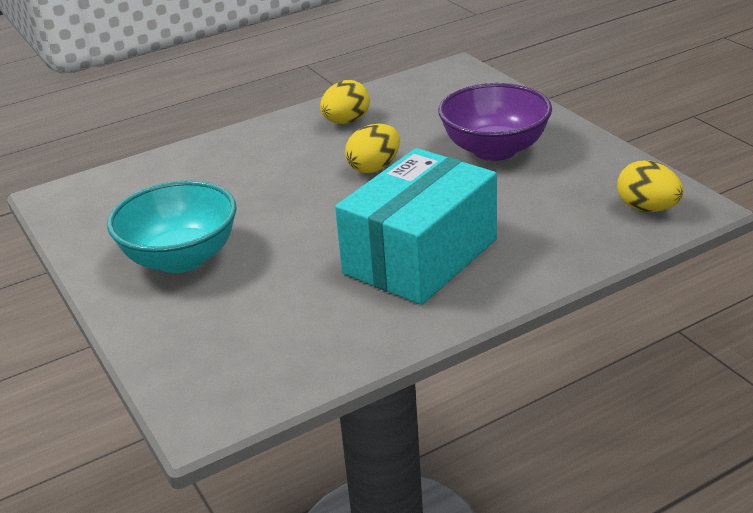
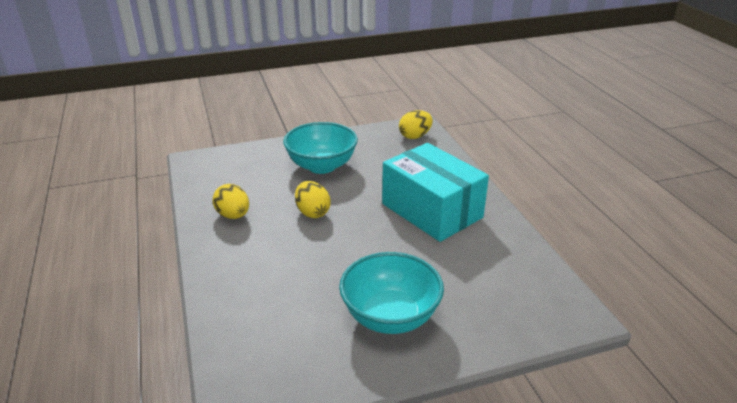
camera: 80 degrees left, 0 degrees up
purple bowl [438,83,552,161] -> turquoise bowl [283,122,358,174]

